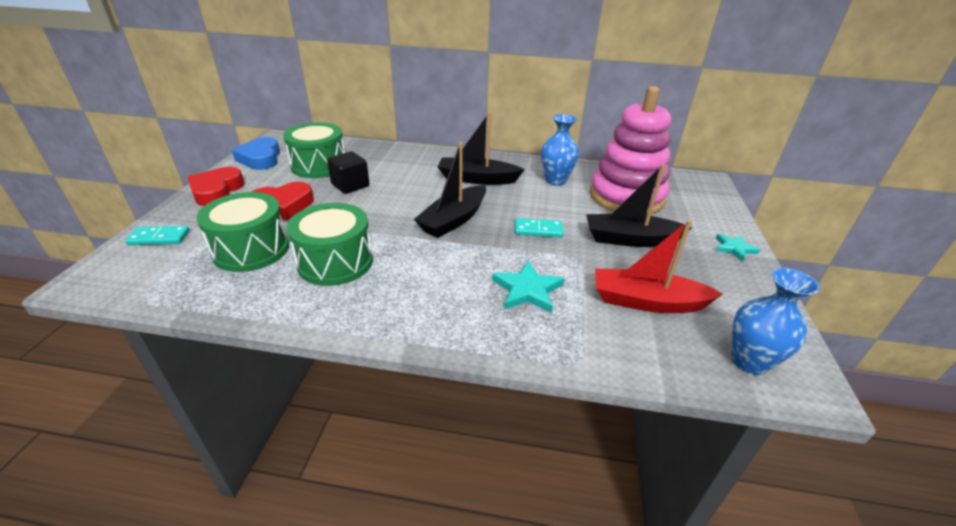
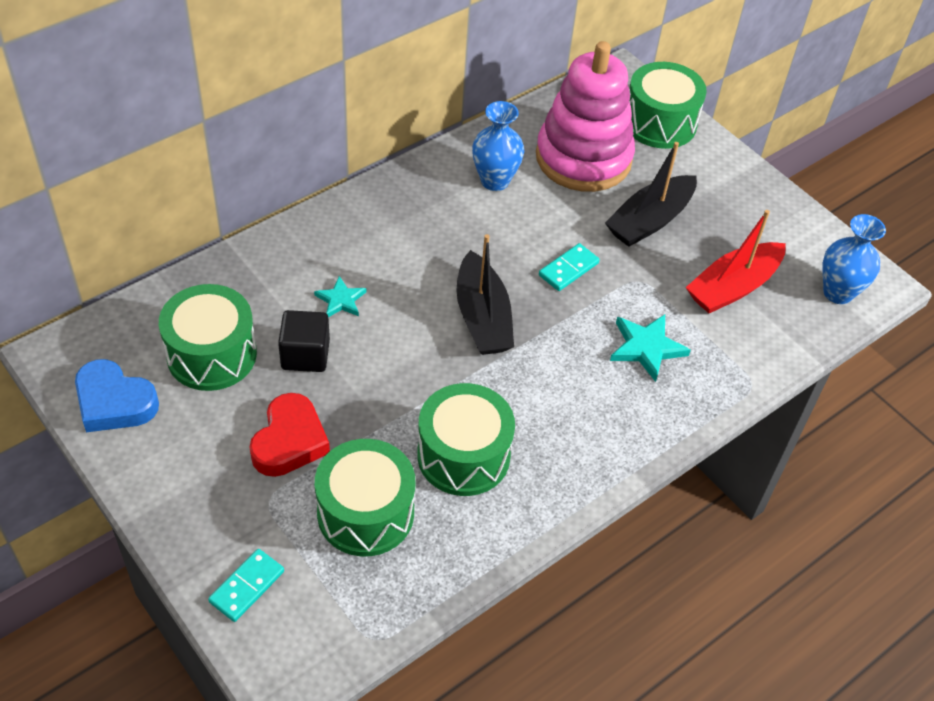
camera: 50 degrees left, 15 degrees up
red heart [187,167,245,206] -> none
black boat [438,112,525,185] -> none
turquoise star [716,234,760,262] -> turquoise star moved to [314,276,366,317]
none -> green drum [629,62,707,149]

